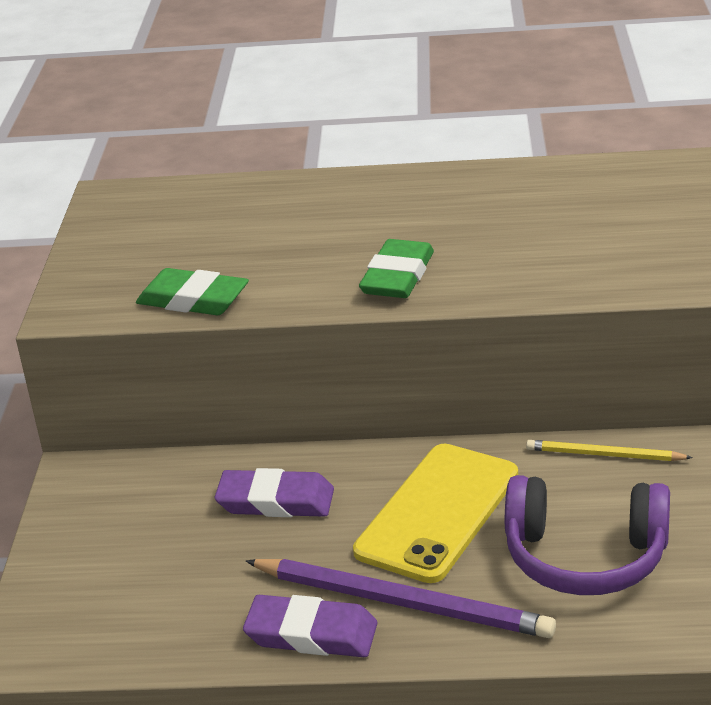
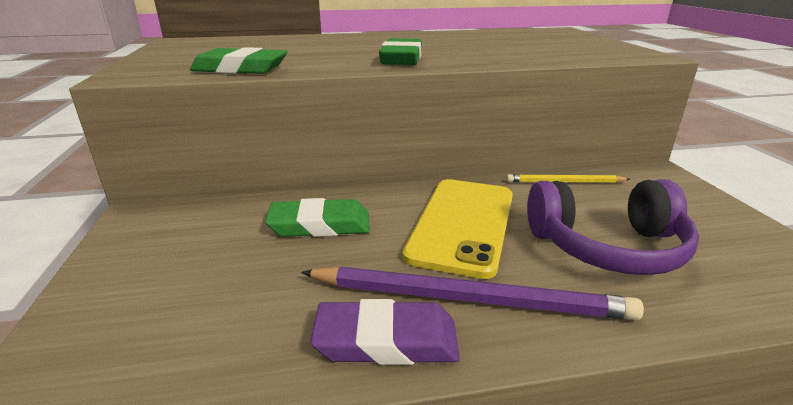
camera: 15 degrees left, 5 degrees down
purple eraser [215,468,334,517] -> green eraser [265,198,370,237]

